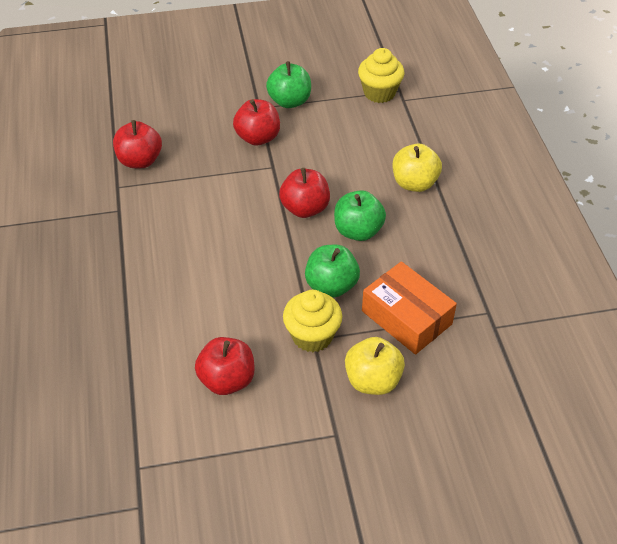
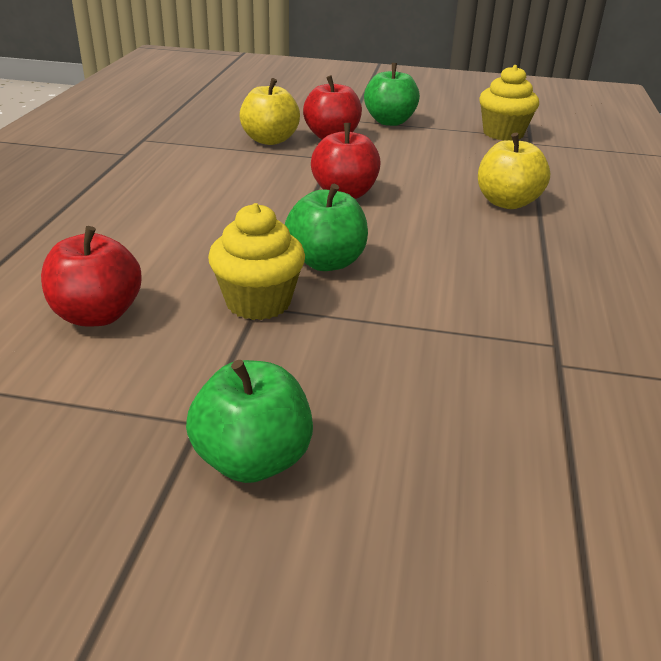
camera: 20 degrees right, 15 degrees down
red apple [113,120,162,168] -> none
green apple [334,190,386,241] -> green apple moved to [186,360,313,483]
yellow apple [345,337,405,395] -> yellow apple moved to [239,78,300,145]
orange box [362,261,457,355] -> none

